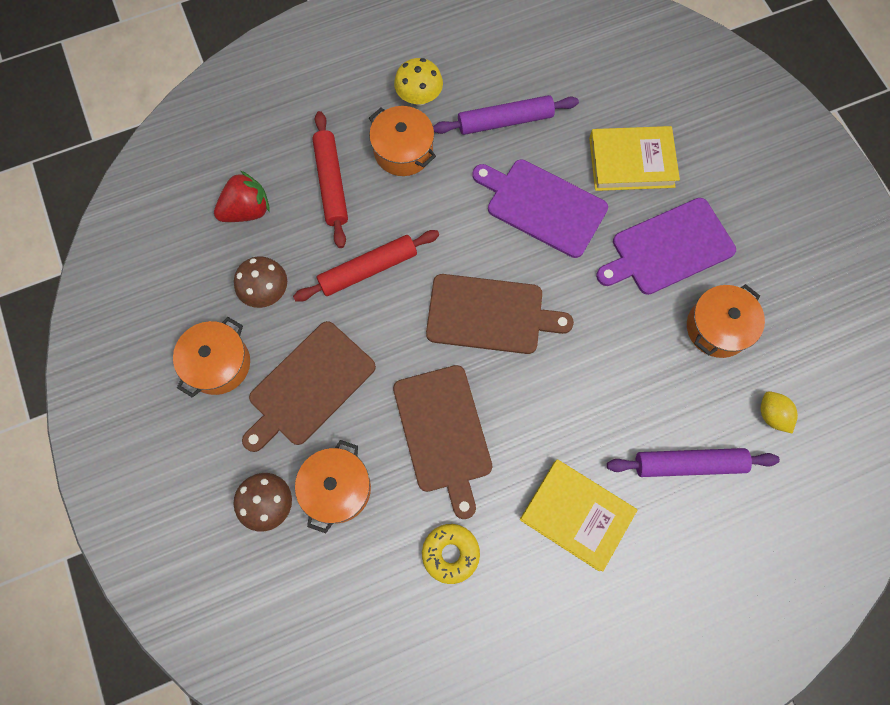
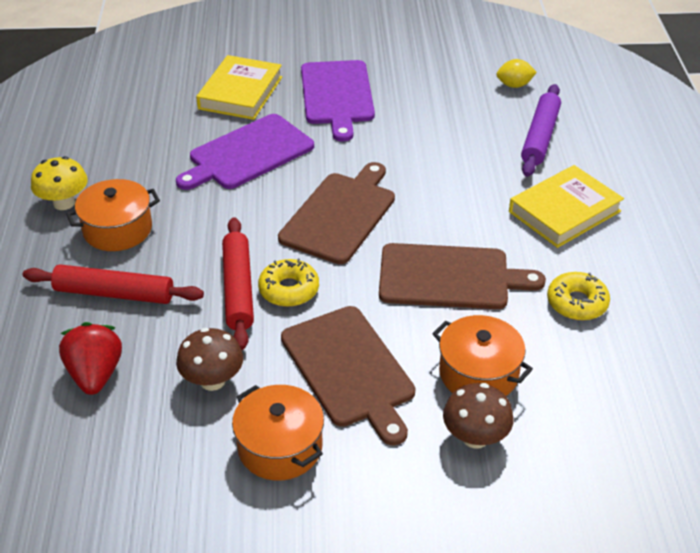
camera: 70 degrees left, 30 degrees down
purple rolling pin [433,95,579,135] -> none
orange pot [687,284,765,358] -> none
none -> yellow donut [258,258,319,307]

